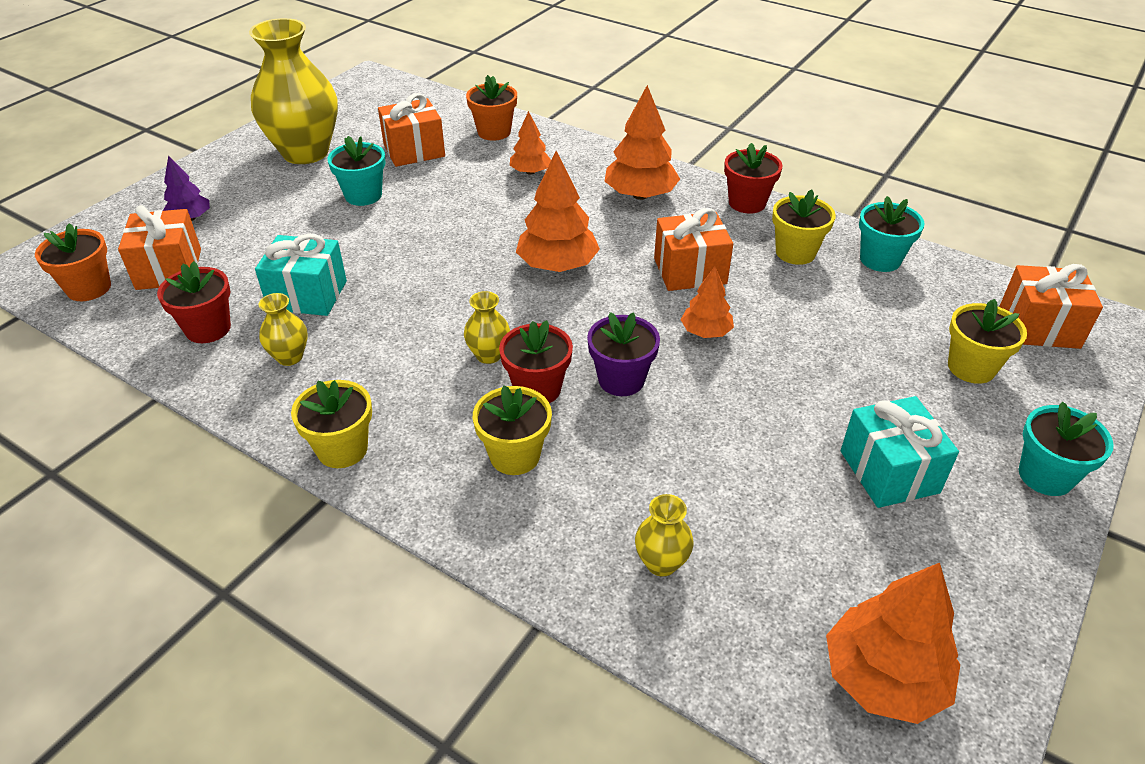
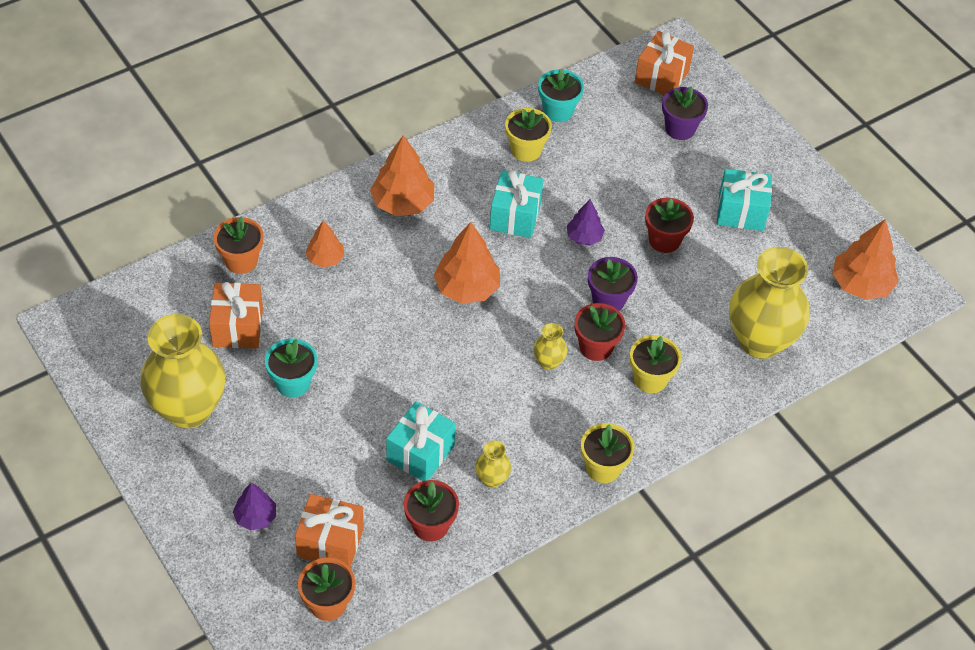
camera: 70 degrees left, 10 degrees up
yellow vase [635,494,693,577] -> yellow vase [729,247,810,359], size x2.34
orange gift [654,208,733,291] -> turquoise gift [490,170,544,238]
orange tree [681,266,734,338] -> purple tree [567,199,605,246]
red flower pot [724,143,782,214] -> red flower pot moved to [645,198,694,253]
yellow flower pot [948,299,1027,384] -> purple flower pot [662,86,708,140]
turquoise flower pot [1019,402,1114,496] -> none

